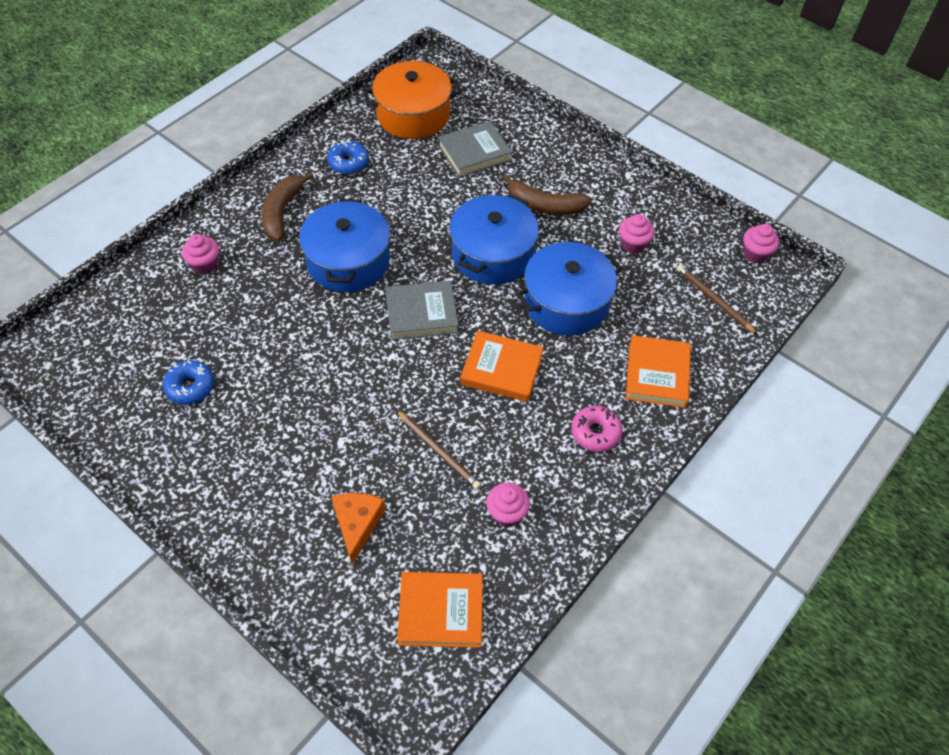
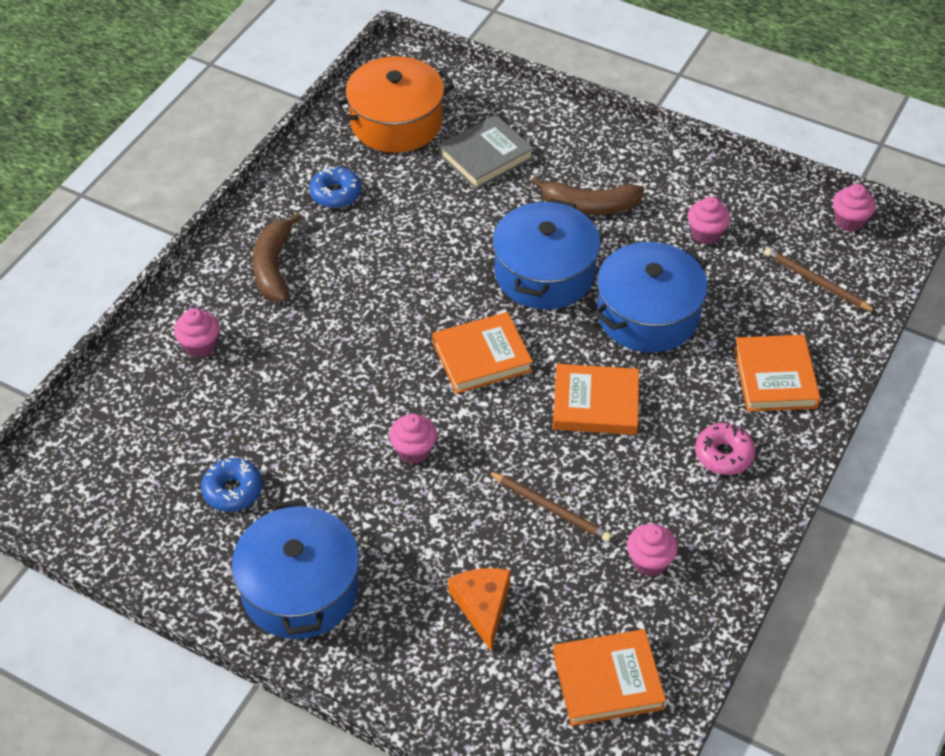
camera: 10 degrees left, 5 degrees down
blue pot [299,199,390,292] -> blue pot moved to [232,499,359,639]
grey book [385,281,459,340] -> orange book [432,312,533,394]
none -> pink cupcake [389,413,437,464]

